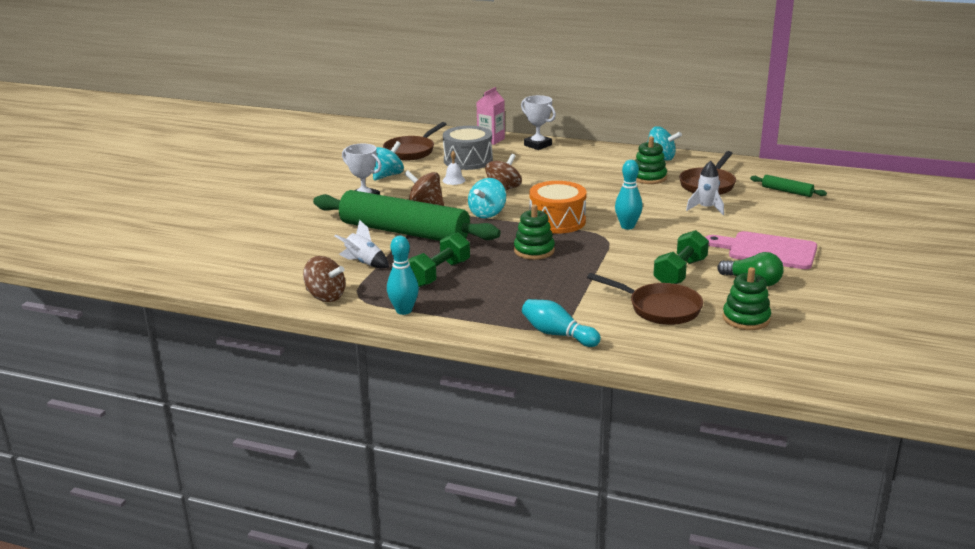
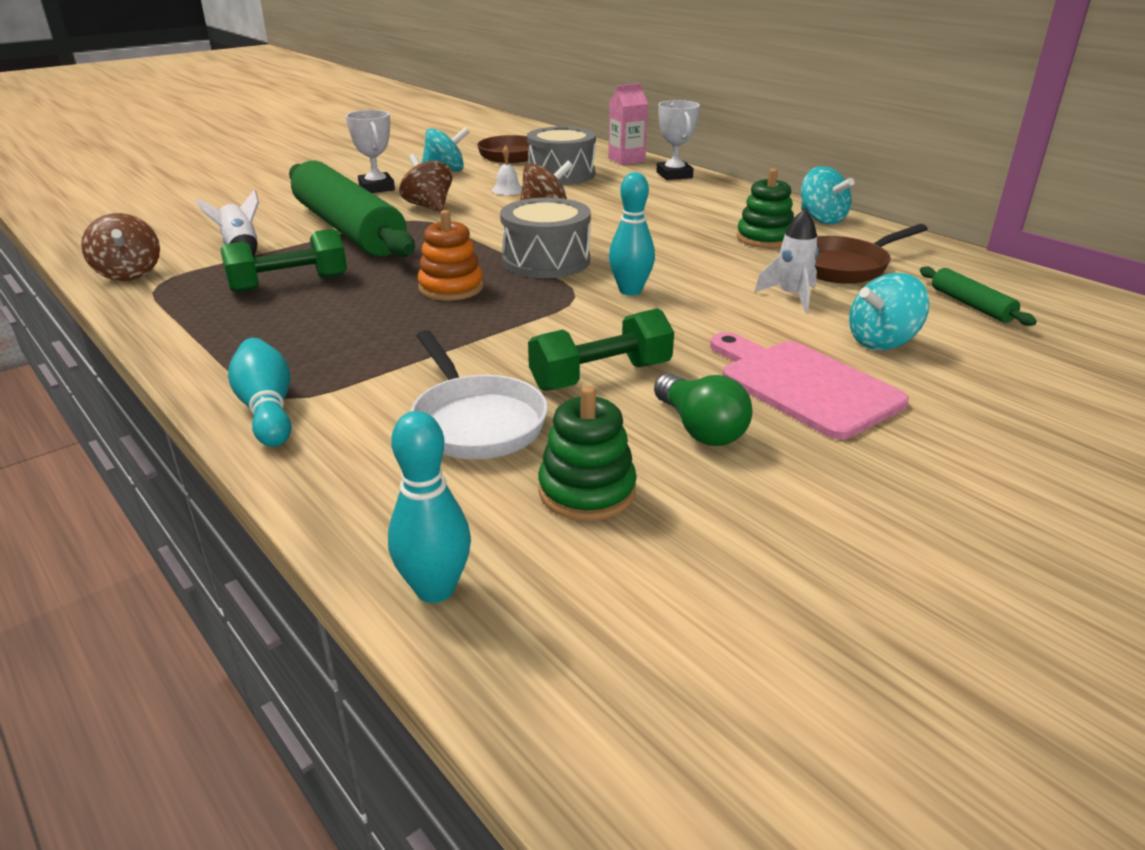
camera: 30 degrees right, 5 degrees up
turquoise bowling pin [387,236,419,315] -> turquoise bowling pin moved to [388,411,471,603]
turquoise spinning top [468,178,506,218] -> turquoise spinning top moved to [849,273,929,350]
green stacking toy [514,204,555,260] -> orange stacking toy [418,210,483,301]
orange drum [529,181,587,233] -> grey drum [500,198,591,278]
brown pan [587,273,703,325] -> white pan [411,330,548,459]

